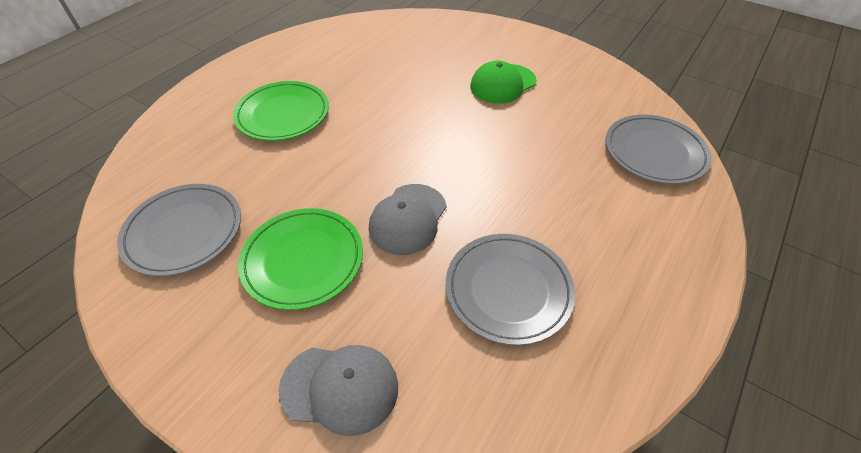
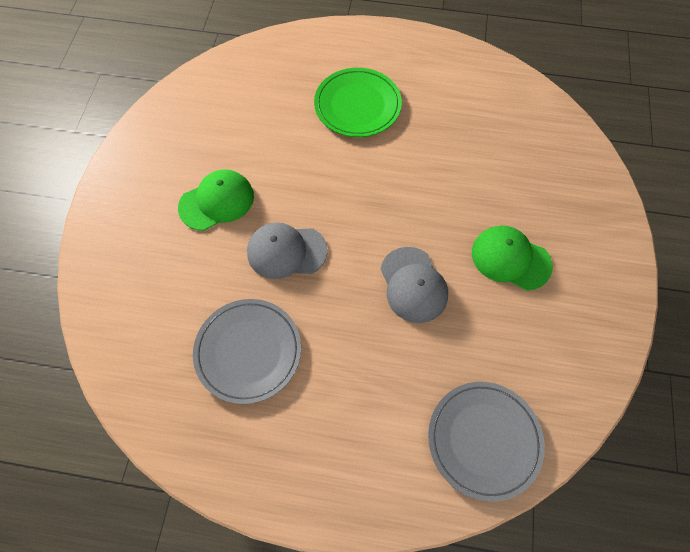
camera: 65 degrees right, 15 degrees up
grey plate [117,184,241,276] -> none
green plate [238,208,363,310] -> green cap [178,169,254,231]
grey cap [278,345,398,436] -> grey cap moved to [381,247,448,323]

